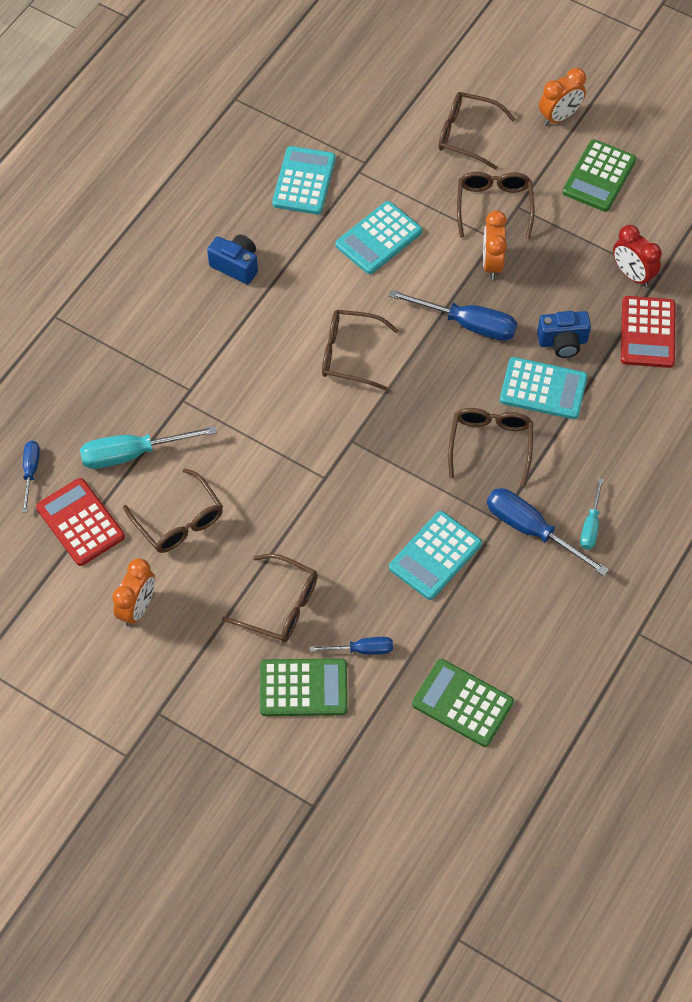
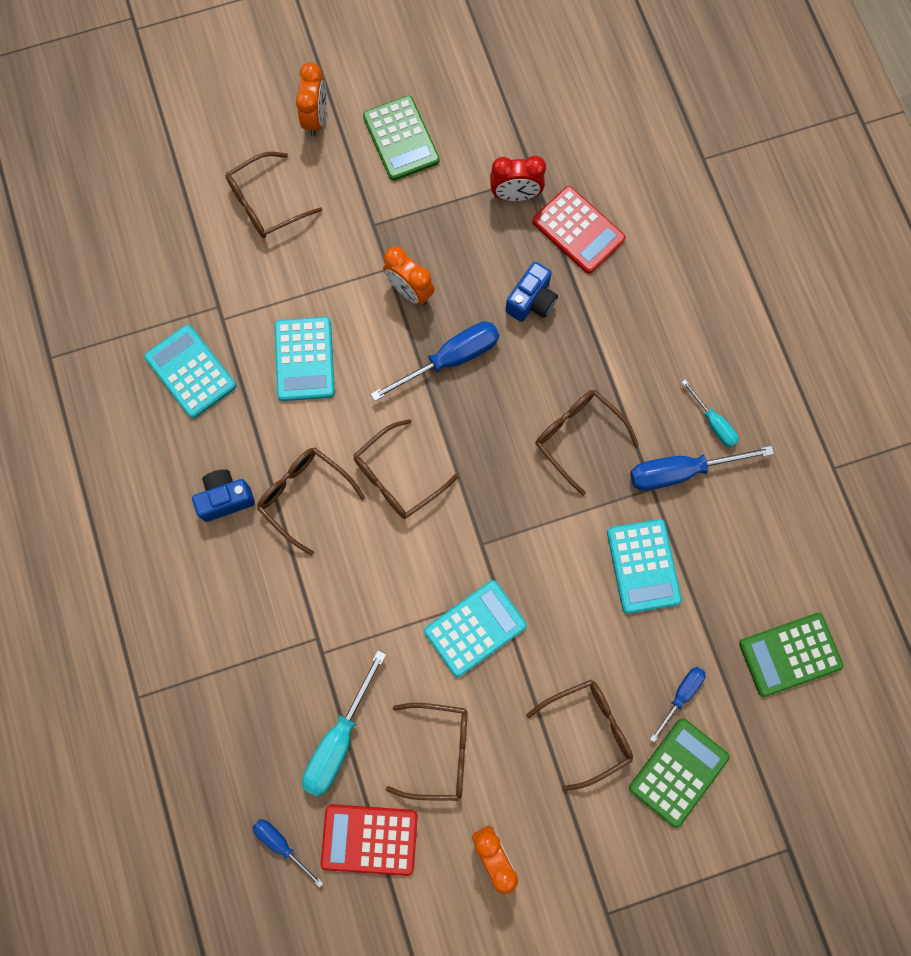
camera: 50 degrees left, 15 degrees up
brown glasses [457,172,535,239] -> brown glasses moved to [257,448,365,556]
turquoise calculator [500,357,588,419] -> turquoise calculator moved to [424,580,527,677]

